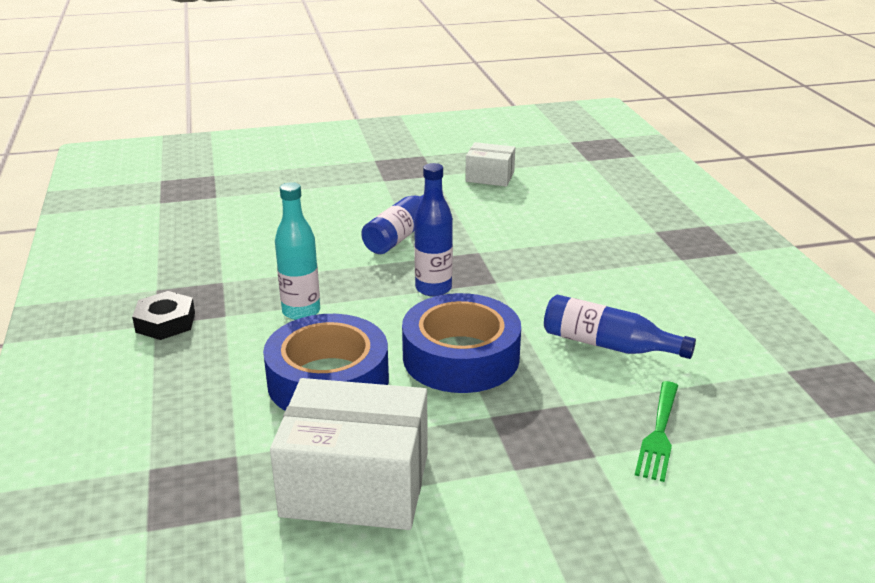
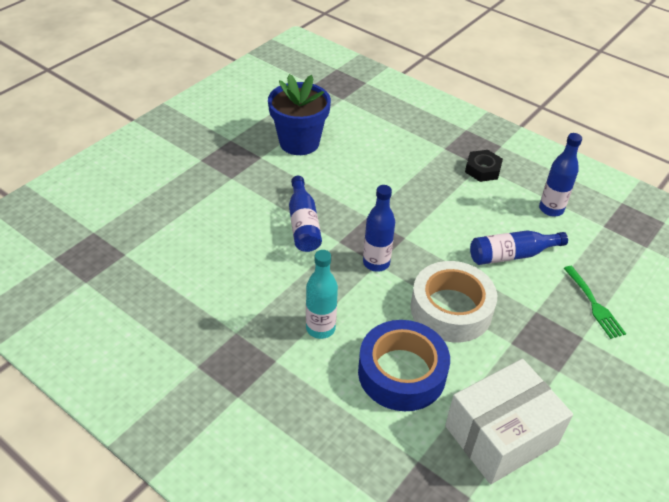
camera: 40 degrees left, 15 degrees up
black nut [132,291,195,340] -> black nut moved to [465,150,503,182]
blue tape [402,293,521,393] -> white tape [411,261,497,342]
white box [465,142,515,187] -> blue flower pot [268,74,331,155]
none -> blue bottle [539,133,582,216]

